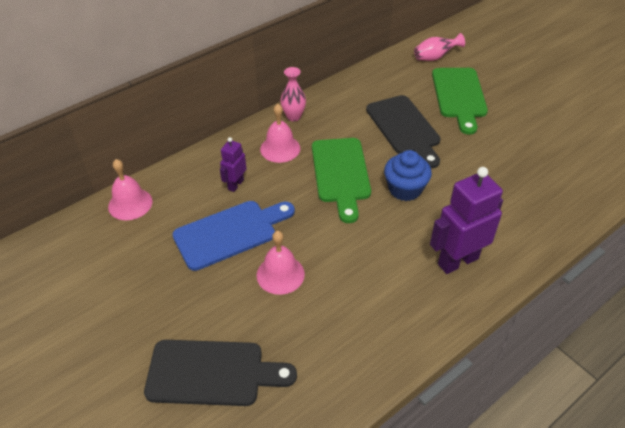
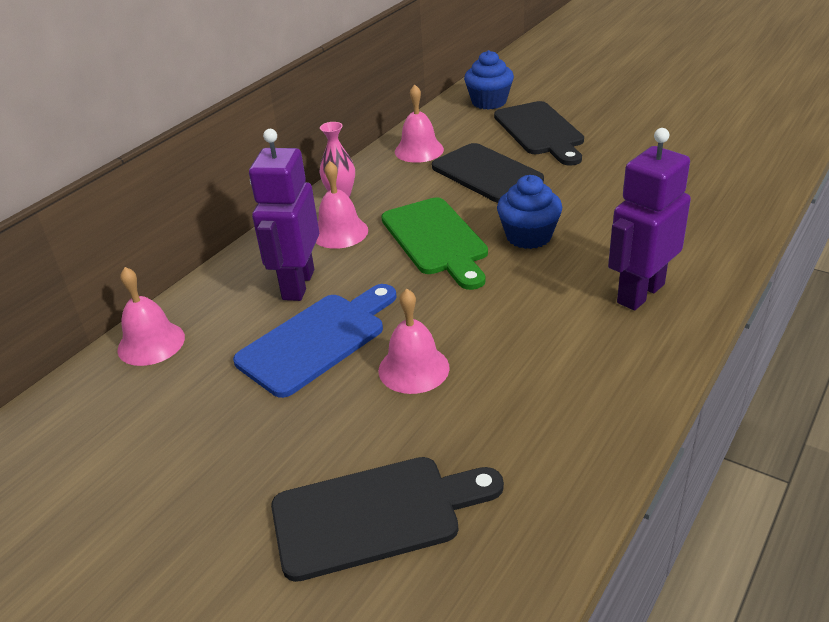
camera: 15 degrees left, 10 degrees down
purple robot [220,137,247,192] -> purple robot [249,129,319,301], size x1.87
pink vase [414,33,465,61] -> blue cupcake [464,50,514,110]
green cutting board [432,68,488,135] -> black cutting board [494,101,584,166]
none -> pink bell [395,84,444,163]

